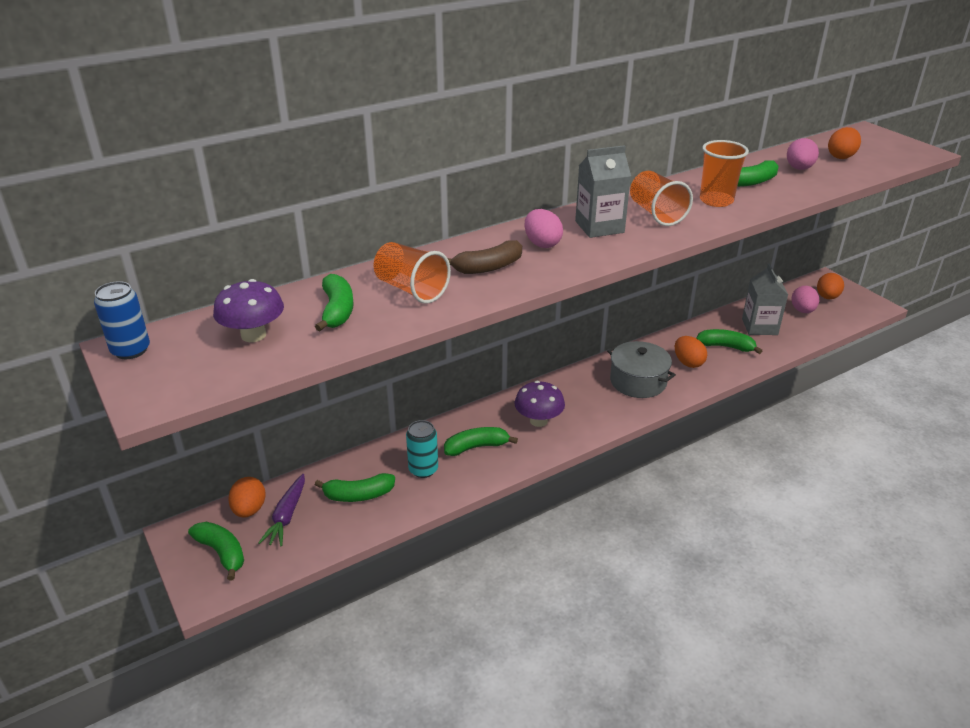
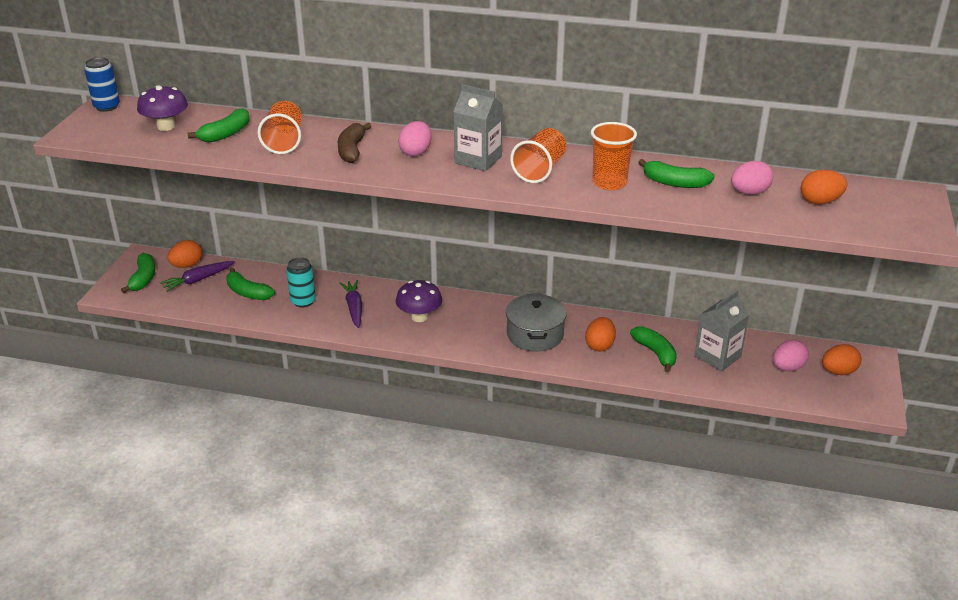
camera: 45 degrees right, 0 degrees up
green banana [444,427,518,456] -> purple carrot [340,280,362,328]
brown banana [447,240,522,274] -> brown banana turned 75 degrees clockwise [338,123,372,163]

